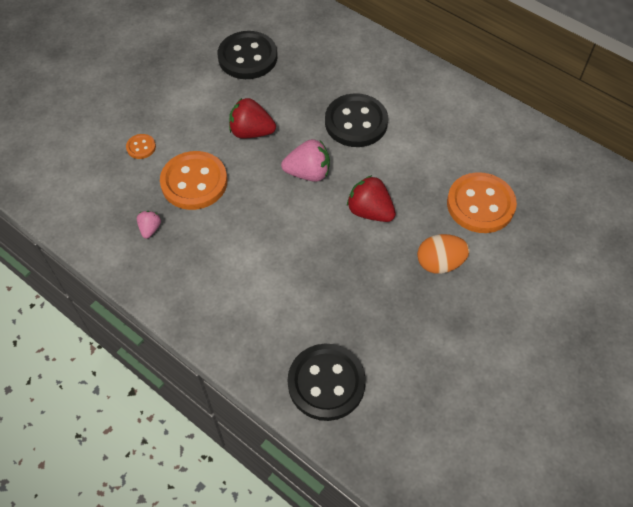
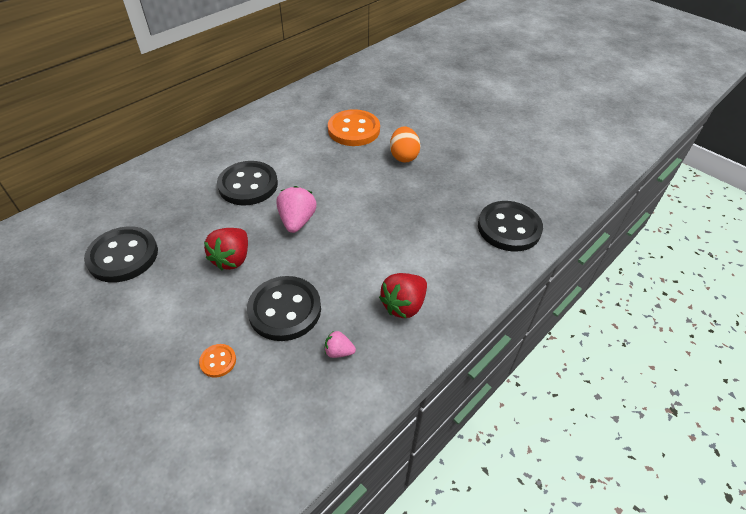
camera: 85 degrees left, 10 degrees down
orange button [160,151,227,210] -> black button [247,276,321,341]
red strawberry [347,175,396,222] -> red strawberry moved to [379,273,427,319]

